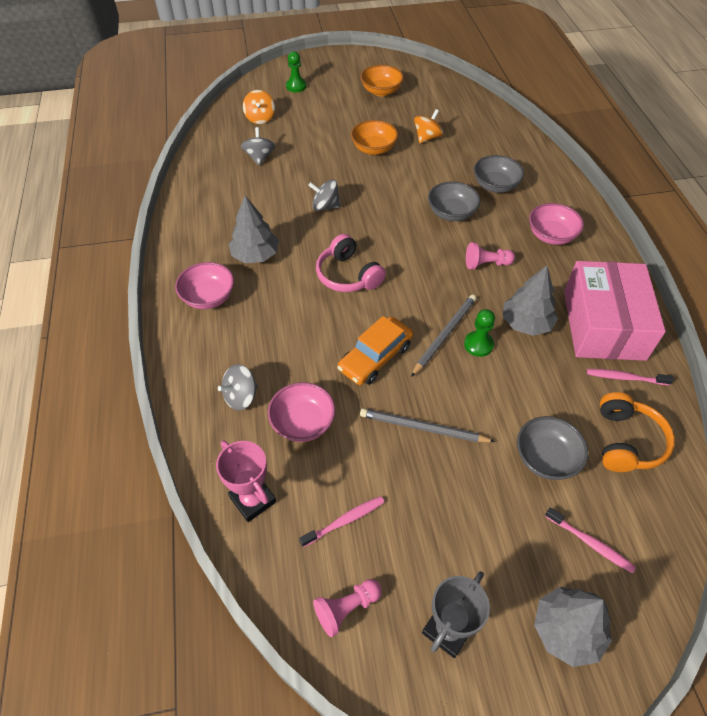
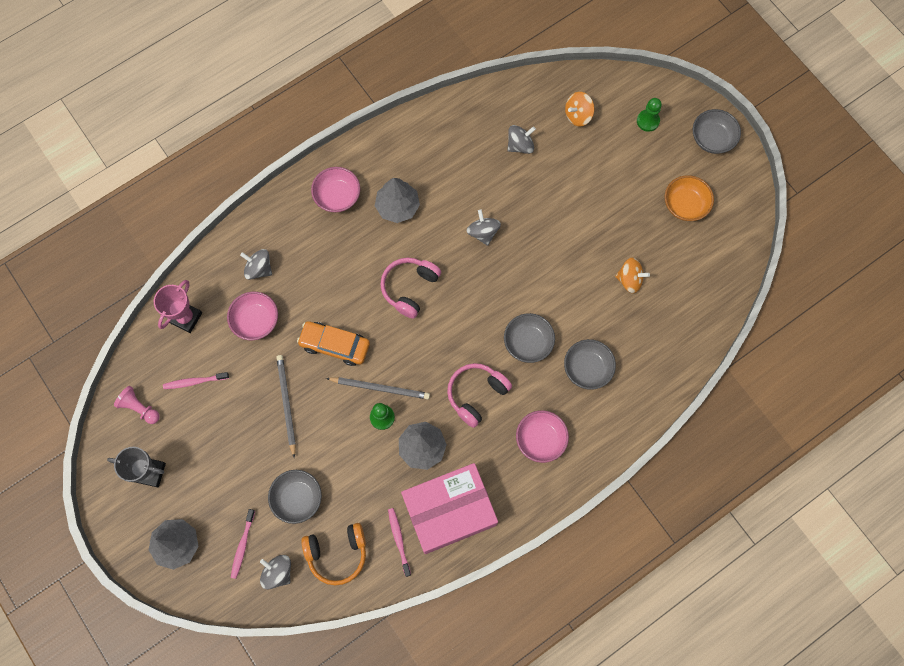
camera: 65 degrees right, 20 degrees up
pink toothbrush [299,496,384,547] -> pink toothbrush turned 135 degrees clockwise [163,372,229,389]
orange bowl [351,120,398,155] -> none
pink pawn [466,242,515,270] -> pink headphones [447,363,512,428]
none -> grey spinning top [260,555,291,589]
none -> grey bowl [693,109,741,154]

